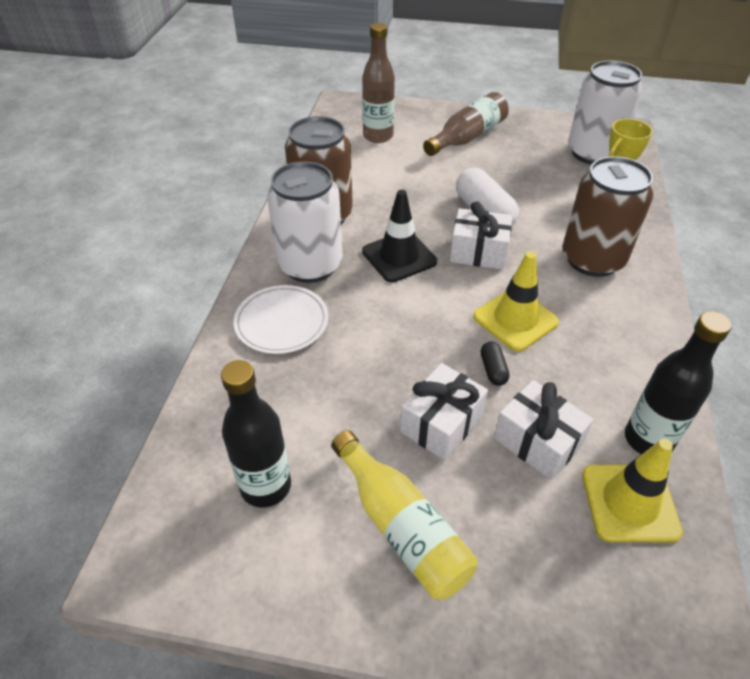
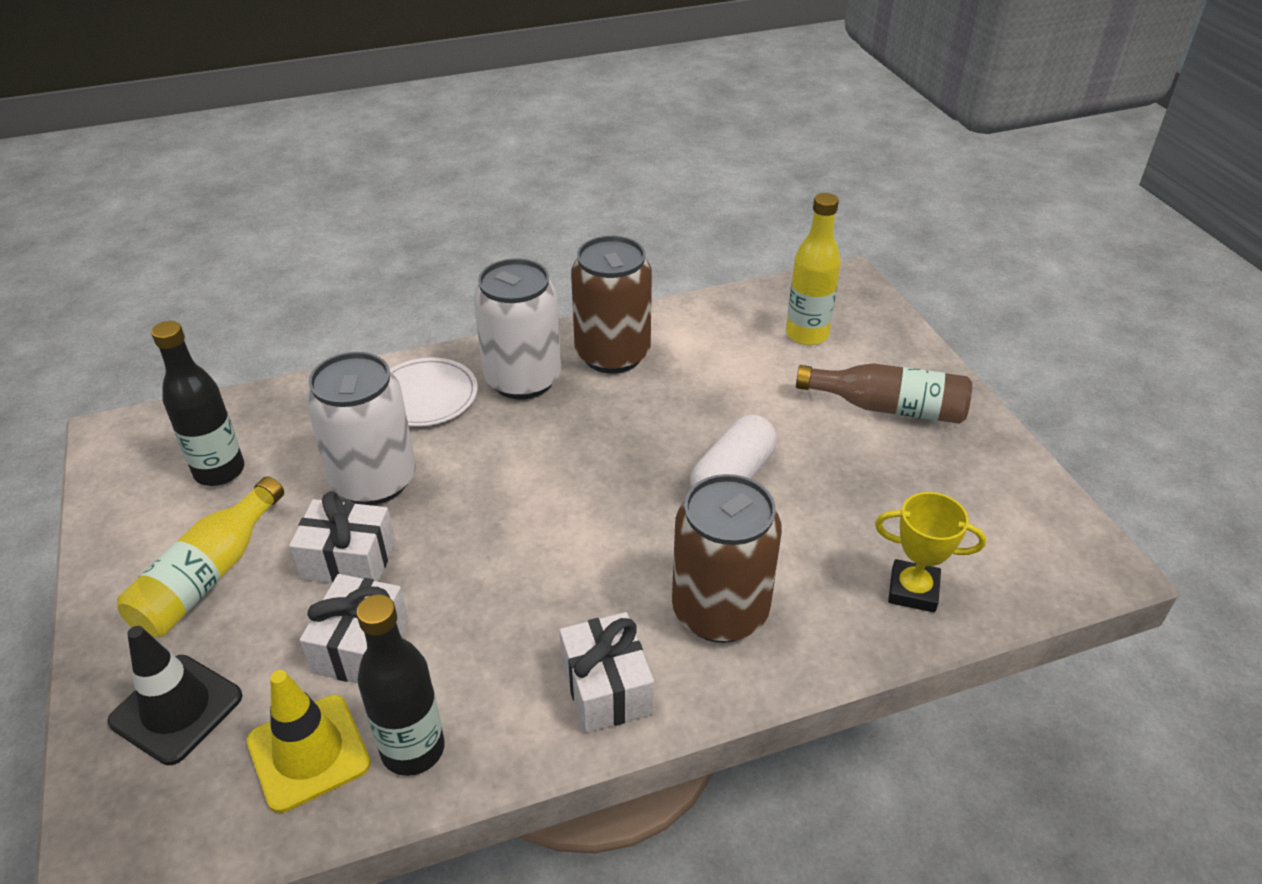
camera: 60 degrees right, 5 degrees down
brown bottle [362,23,395,143] -> yellow bottle [786,193,841,345]
black traffic cone [362,190,437,282] -> black traffic cone moved to [107,626,243,765]
white gift [450,201,512,270] -> white gift moved to [559,612,654,733]
yellow traffic cone [473,251,559,352] -> none
black capsule [481,342,510,386] -> none
white can [568,60,643,165] -> white can moved to [306,352,416,505]

